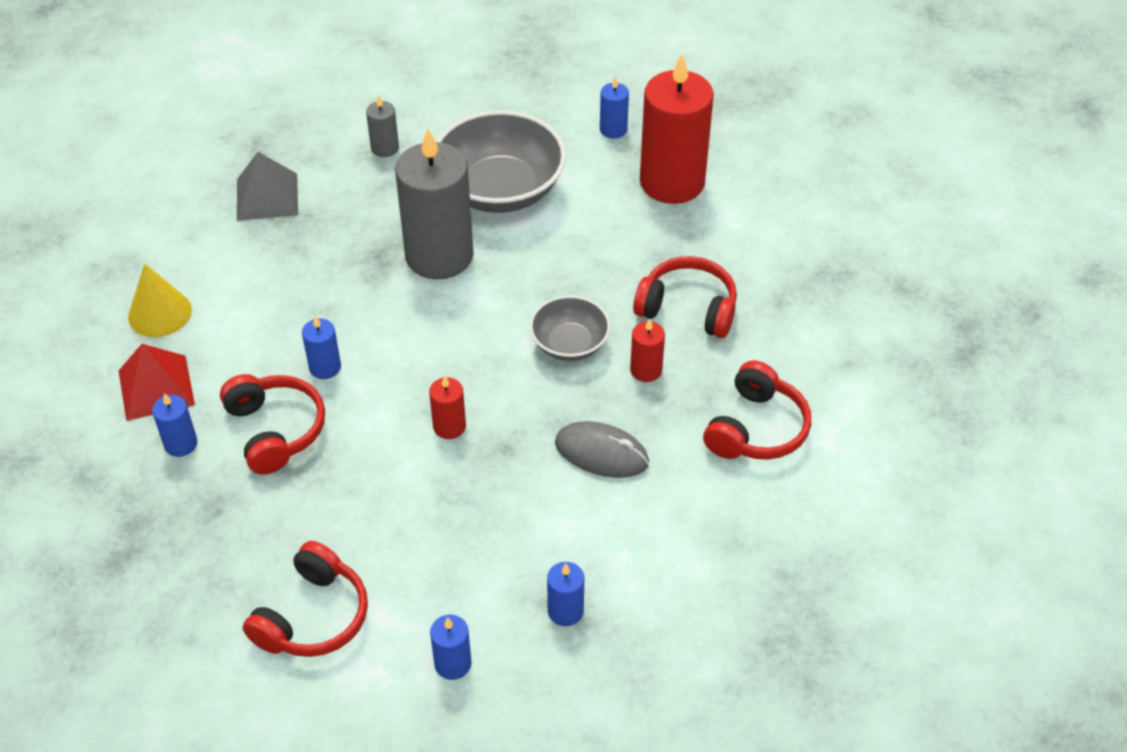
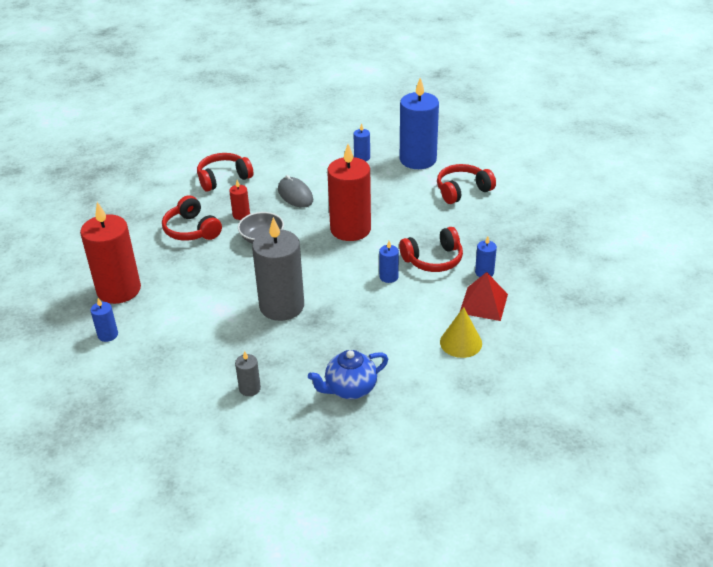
camera: 145 degrees left, 10 degrees down
red headphones [220,374,325,474] -> red headphones turned 120 degrees counterclockwise [399,227,463,272]
grey pyramid [237,152,298,221] -> blue teapot [308,350,388,399]
red candle [429,376,466,439] -> red candle [327,144,371,241], size x2.29
blue candle [430,615,471,680] -> blue candle [400,78,439,169], size x2.29
grey bowl [436,110,566,213] -> none

